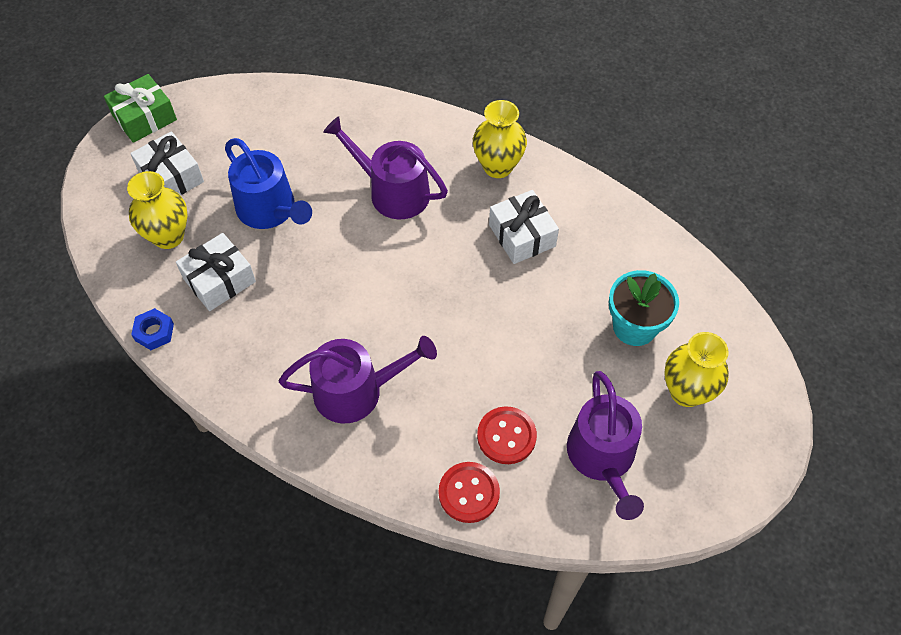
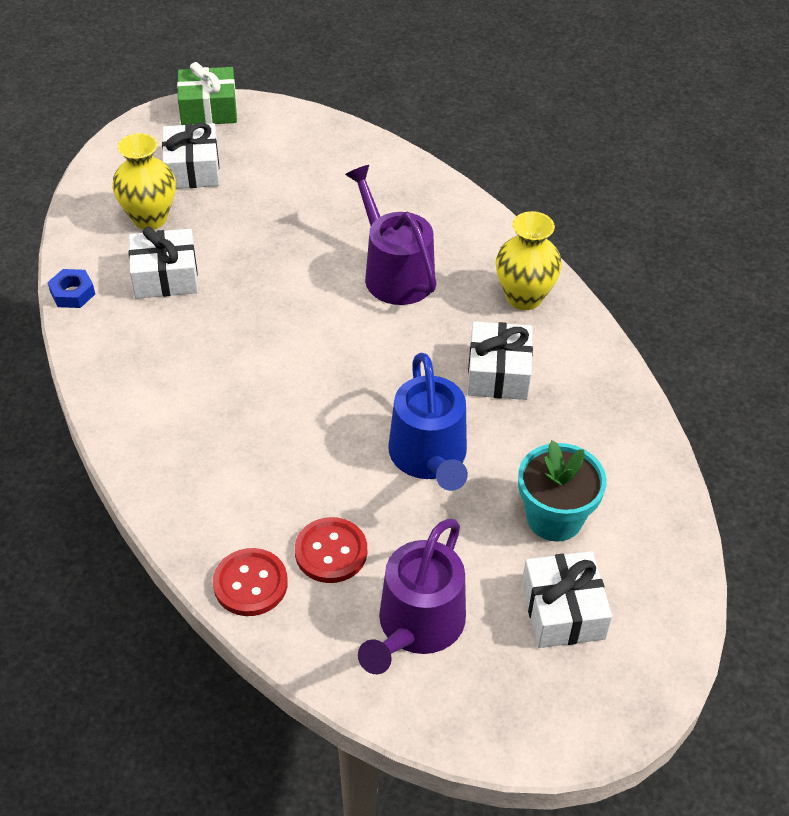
camera: 30 degrees right, 10 degrees down
blue watering can [225,138,312,229] -> blue watering can moved to [388,353,468,491]
purple watering can [279,336,437,424] -> none
yellow vase [664,332,729,407] -> white gift [522,551,612,648]

